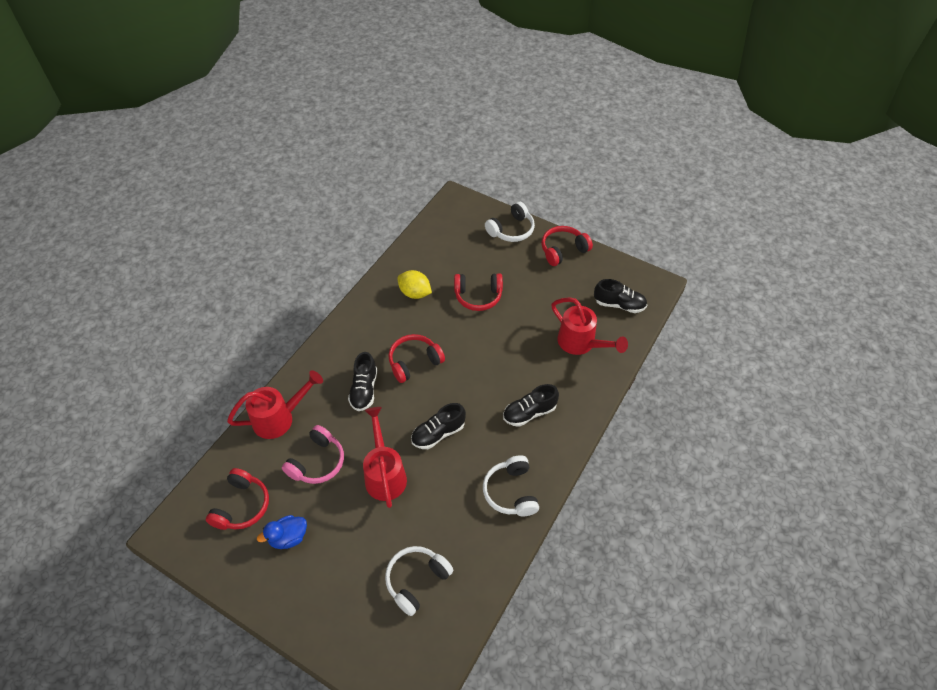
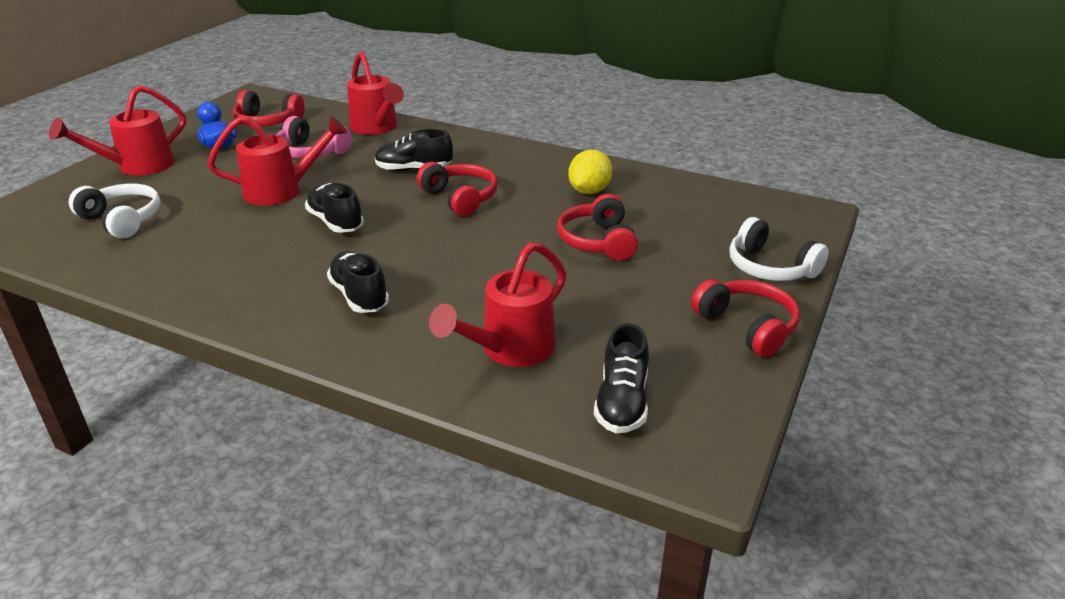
camera: 85 degrees right, 20 degrees down
white headphones [483,455,539,516] -> none
none -> red watering can [49,85,186,176]

